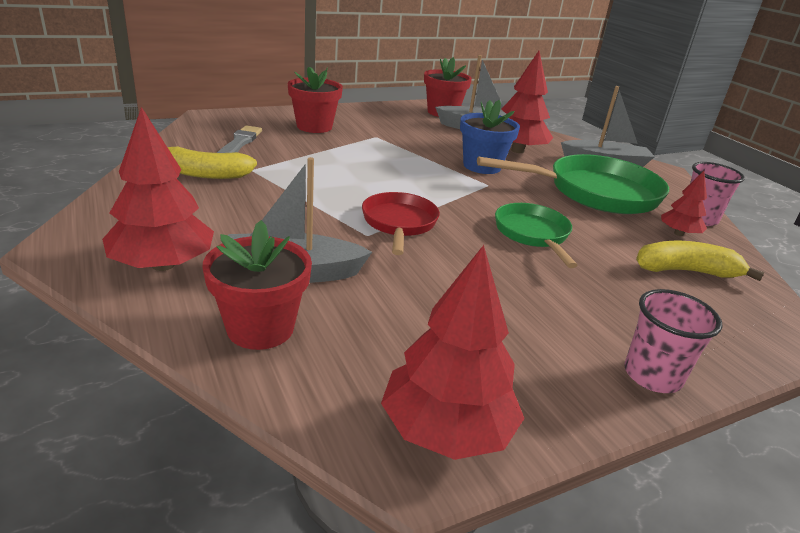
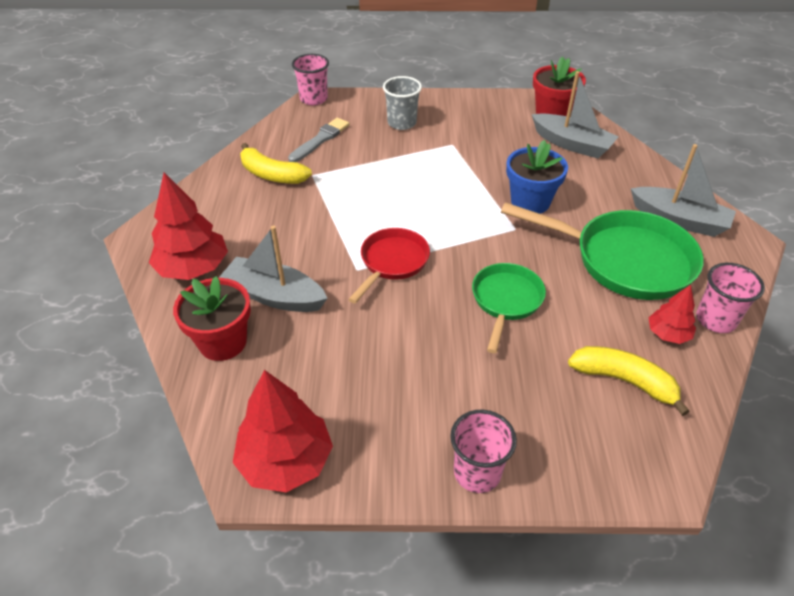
camera: 30 degrees right, 15 degrees up
red flower pot [288,67,343,133] -> grey cup [383,76,422,130]
red tree [501,51,553,153] -> none
none -> pink cup [292,54,329,105]

